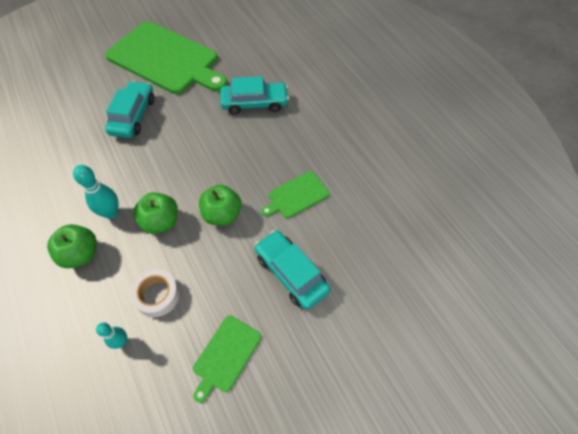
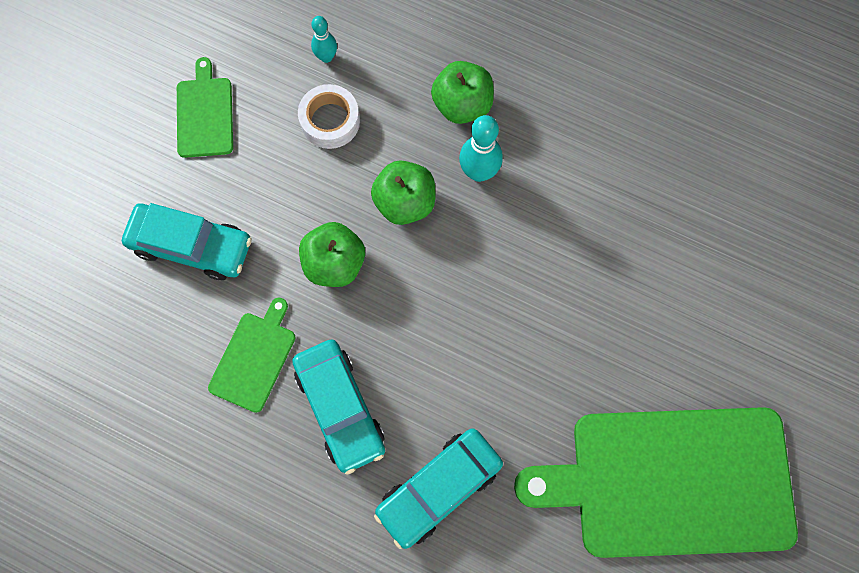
camera: 145 degrees right, 15 degrees up
turquoise car [105,81,154,138] -> turquoise car moved to [292,340,385,475]

